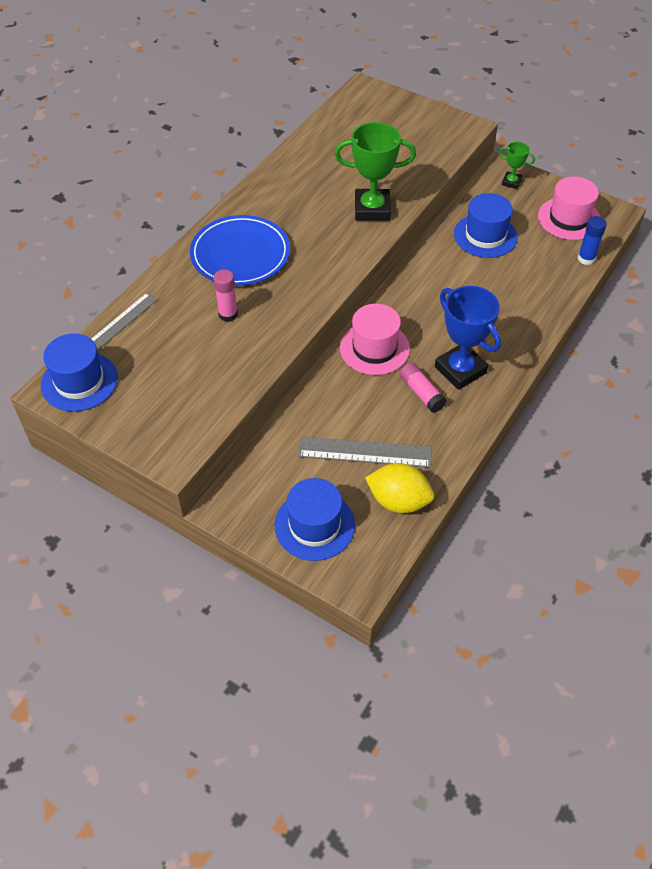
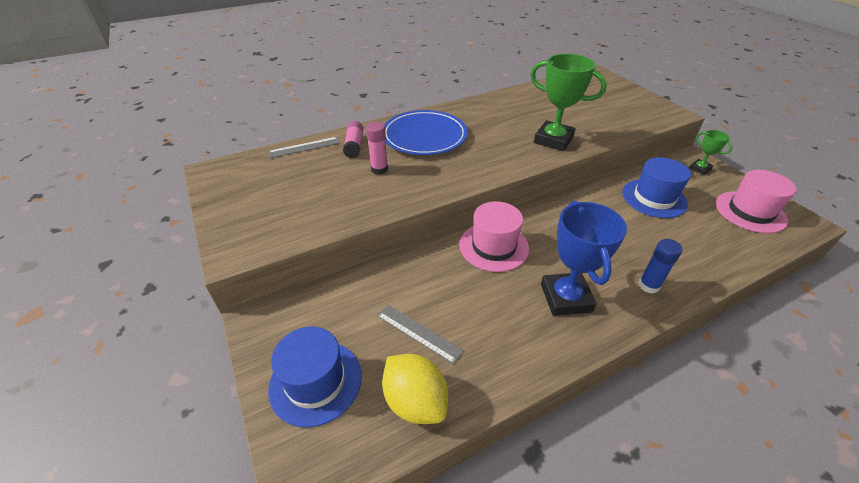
camera: 30 degrees right, 10 degrees down
blue hat [41,334,118,412] -> none
grey ruler [298,436,432,468] -> grey ruler [377,305,464,364], size x0.66
pink glue stick [399,363,447,413] -> pink glue stick moved to [343,121,363,158]
blue glue stick [578,216,607,265] -> blue glue stick moved to [638,239,683,294]

